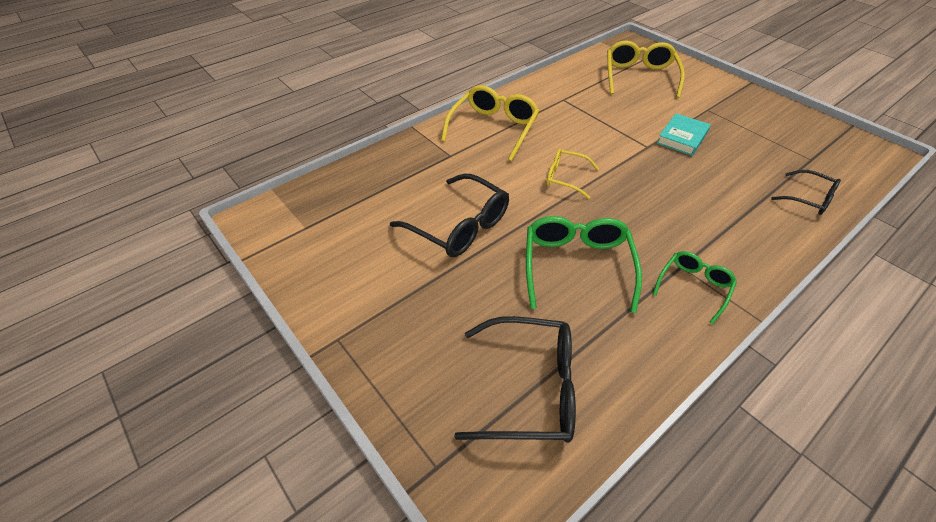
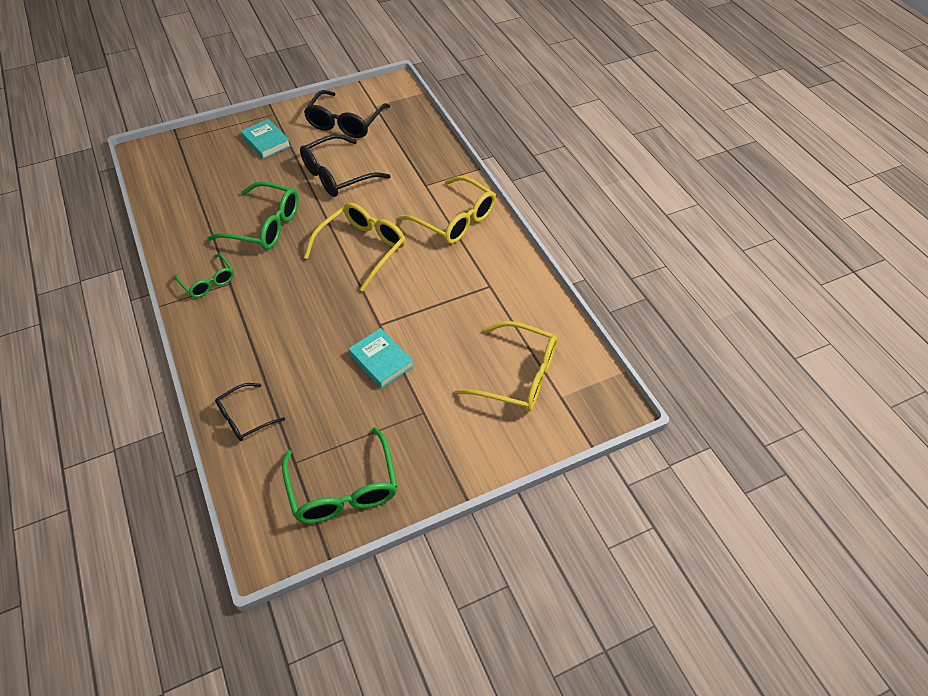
camera: 105 degrees right, 5 degrees up
black glasses [454,316,576,443] -> black glasses moved to [304,90,390,138]
yellow glasses [546,148,599,199] -> yellow glasses [304,203,405,291], size x1.69
none -> turquoise book [241,119,291,159]
none -> green glasses [282,427,397,524]

